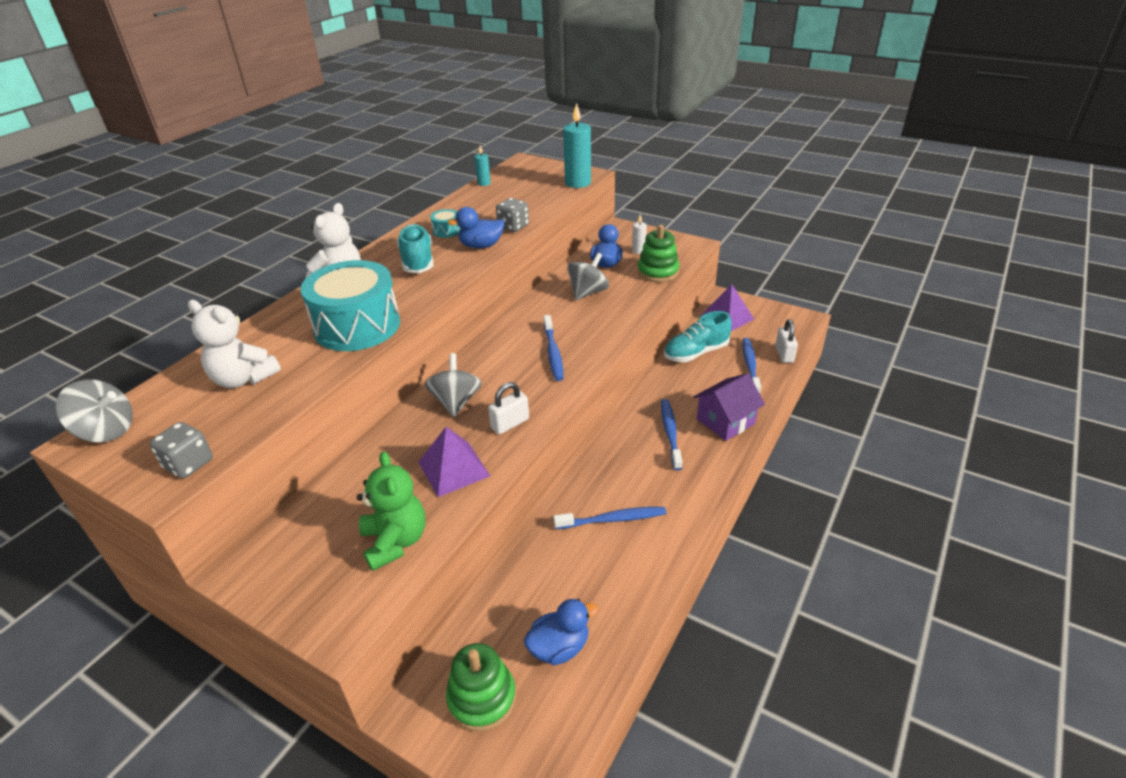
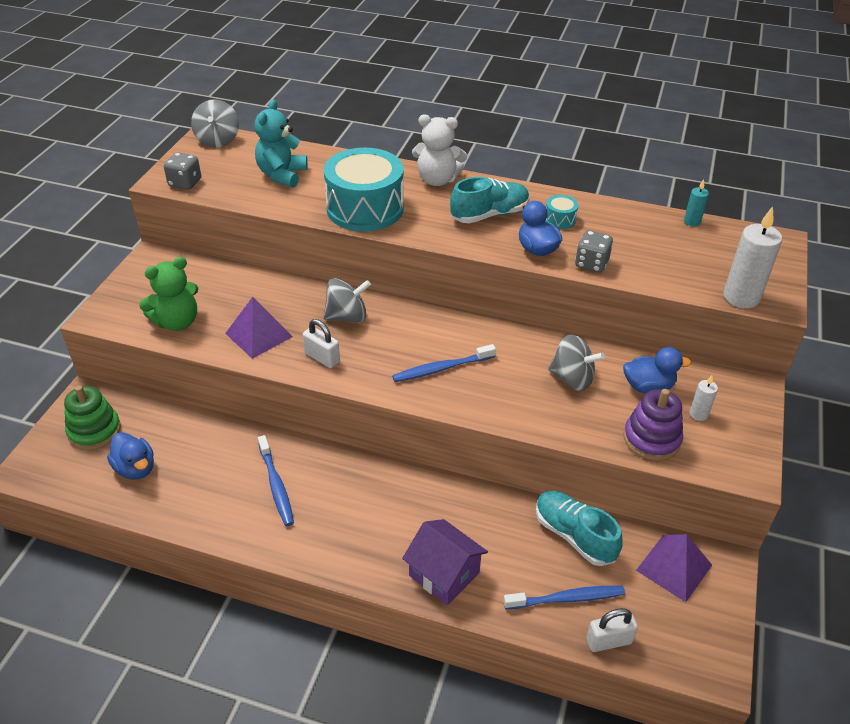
camera: 75 degrees right, 5 degrees up
white teddy bear [188,300,281,388] -> turquoise teddy bear [254,99,308,188]
turquoise candle [563,103,591,188] -> white candle [723,206,782,308]
green stacking toy [637,225,680,282] -> purple stacking toy [624,389,683,461]
blue toothbrush [661,399,682,470] -> none

